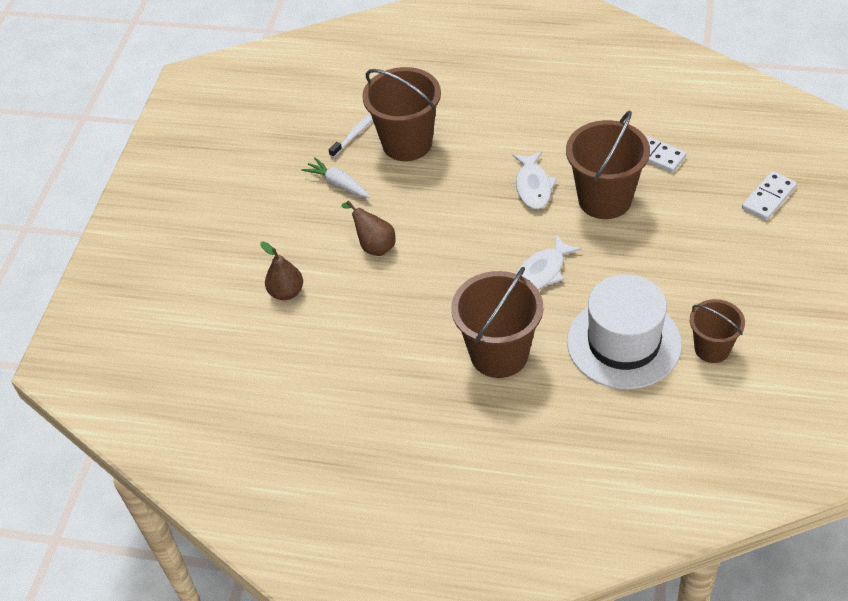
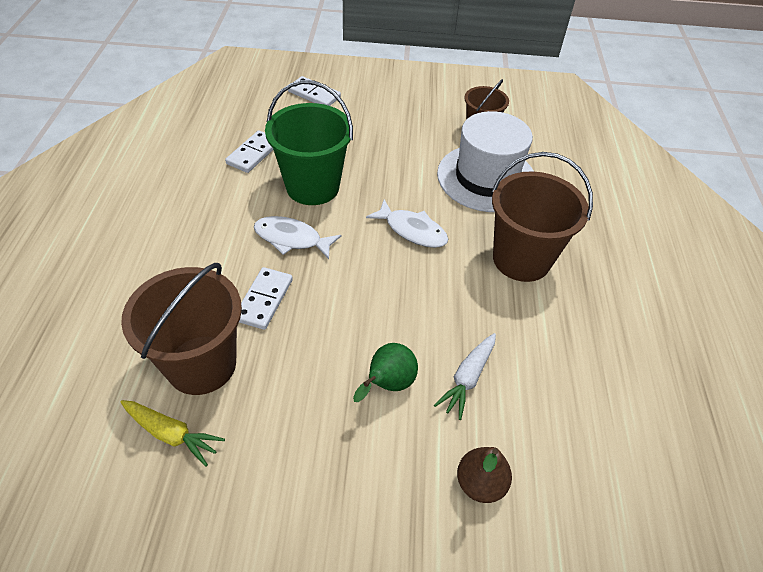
camera: 105 degrees left, 0 degrees up
white carrot [301,157,370,198] -> white carrot moved to [434,333,496,420]
white toothbrush [329,114,373,158] -> yellow carrot [121,400,225,467]
brown pear [341,201,395,256] -> green pear [353,343,418,402]
white fish [513,151,557,210] -> white fish turned 150 degrees counterclockwise [254,216,341,259]
brown bucket [566,110,650,219] -> green bucket [265,80,353,205]
none -> white domino [239,267,293,330]

